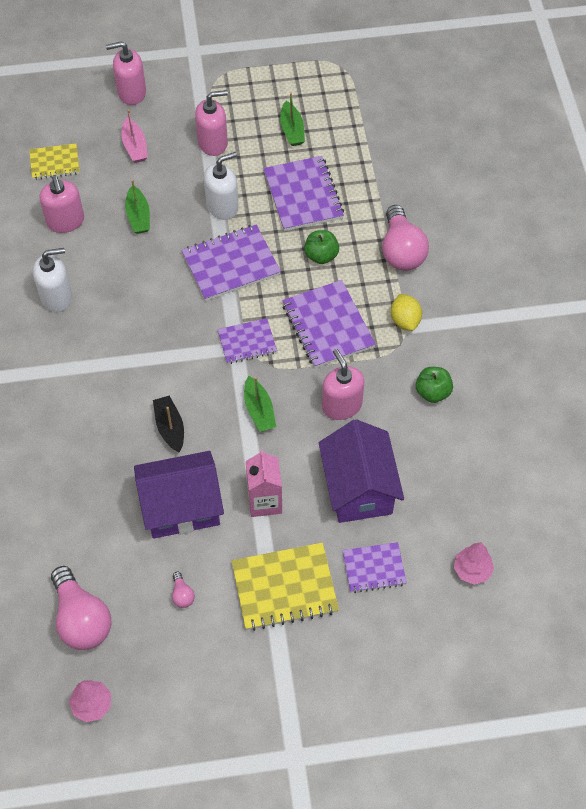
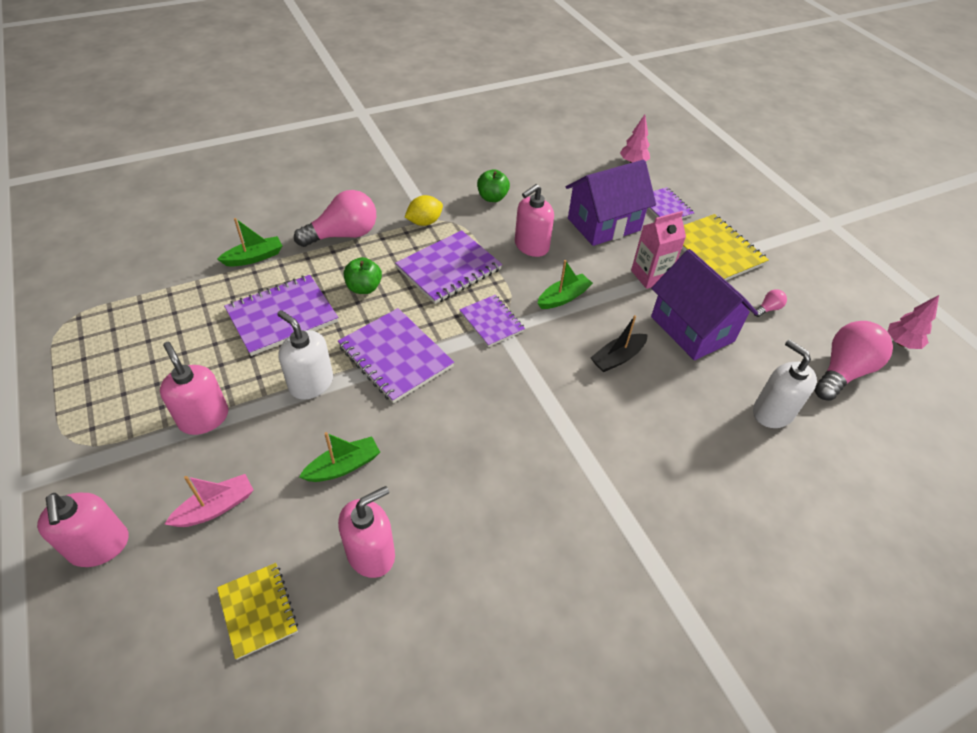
camera: 110 degrees left, 10 degrees down
white soap dispenser [33,248,72,312] -> white soap dispenser moved to [753,339,817,428]
green boat [280,93,305,146] -> green boat moved to [217,218,282,266]

